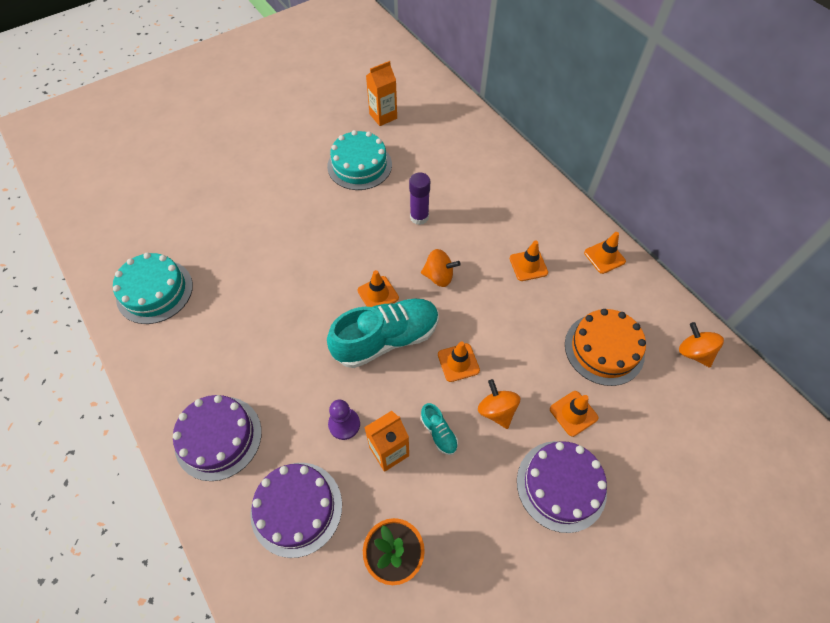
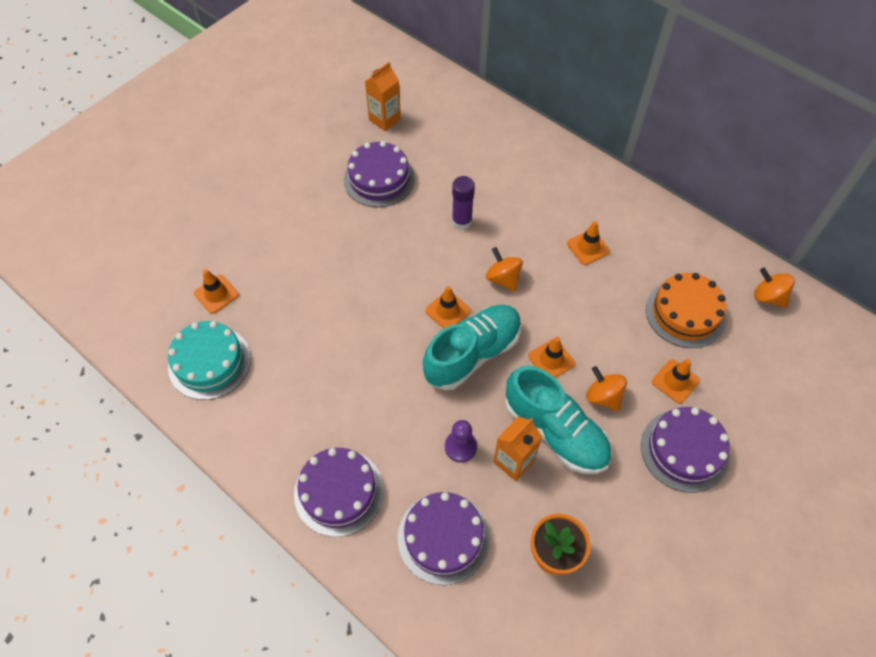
camera: 15 degrees left, 0 degrees up
turquoise cake [327,130,392,190] -> purple cake [344,141,415,207]
orange spinning top [421,249,461,287] -> orange spinning top turned 120 degrees counterclockwise [486,247,523,292]
turquoise shoe [421,403,458,455] -> turquoise shoe [505,366,611,474], size x2.31
orange traffic cone [584,232,626,274] -> orange traffic cone moved to [194,269,239,314]

